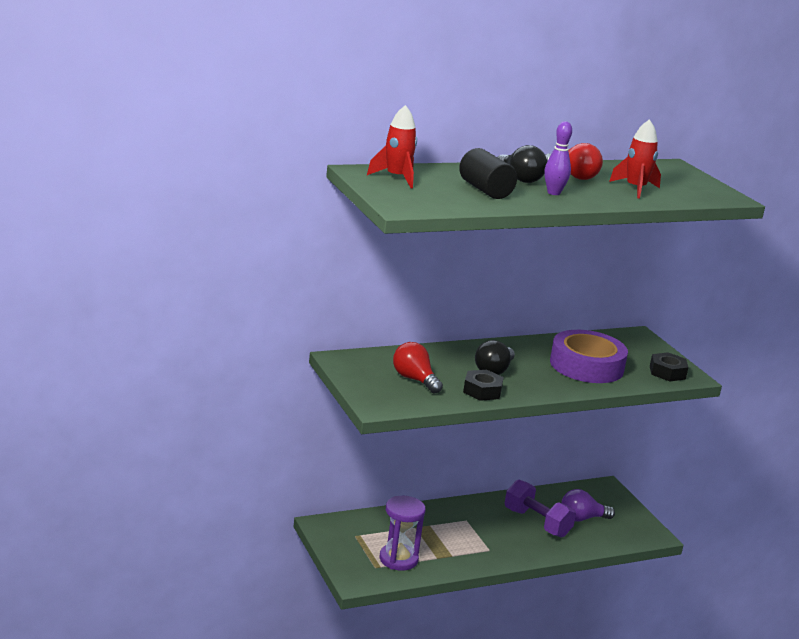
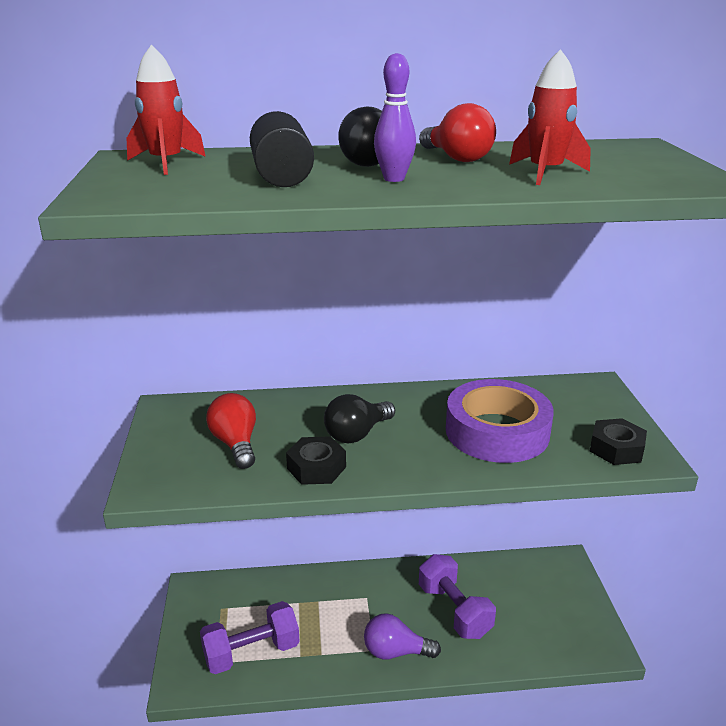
camera: 20 degrees right, 5 degrees up
purple hourglass [379,496,426,571] -> purple dumbbell [200,601,300,674]
purple light bulb [561,489,615,522] -> purple light bulb moved to [364,613,441,660]

